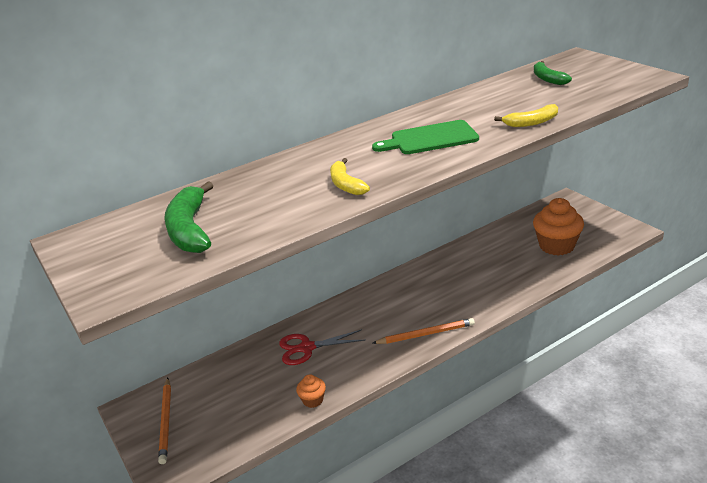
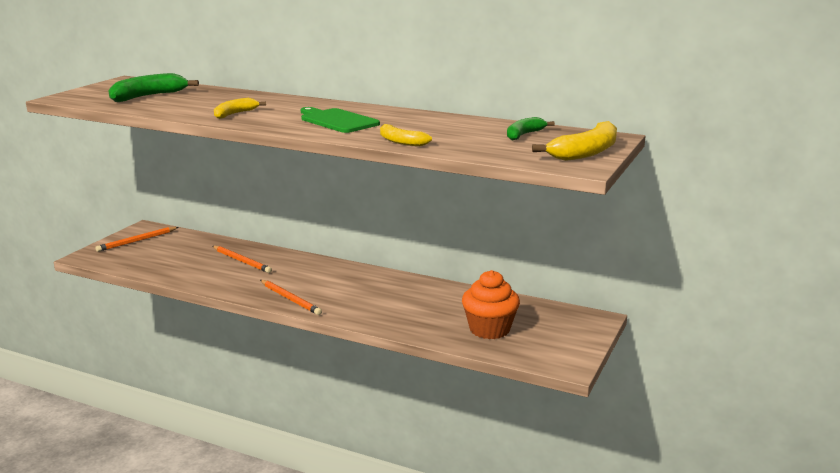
camera: 55 degrees right, 10 degrees down
red scissors [279,329,365,365] -> orange pencil [213,246,272,273]
orange cupcake [296,374,326,408] -> none
none -> yellow banana [532,121,617,161]

